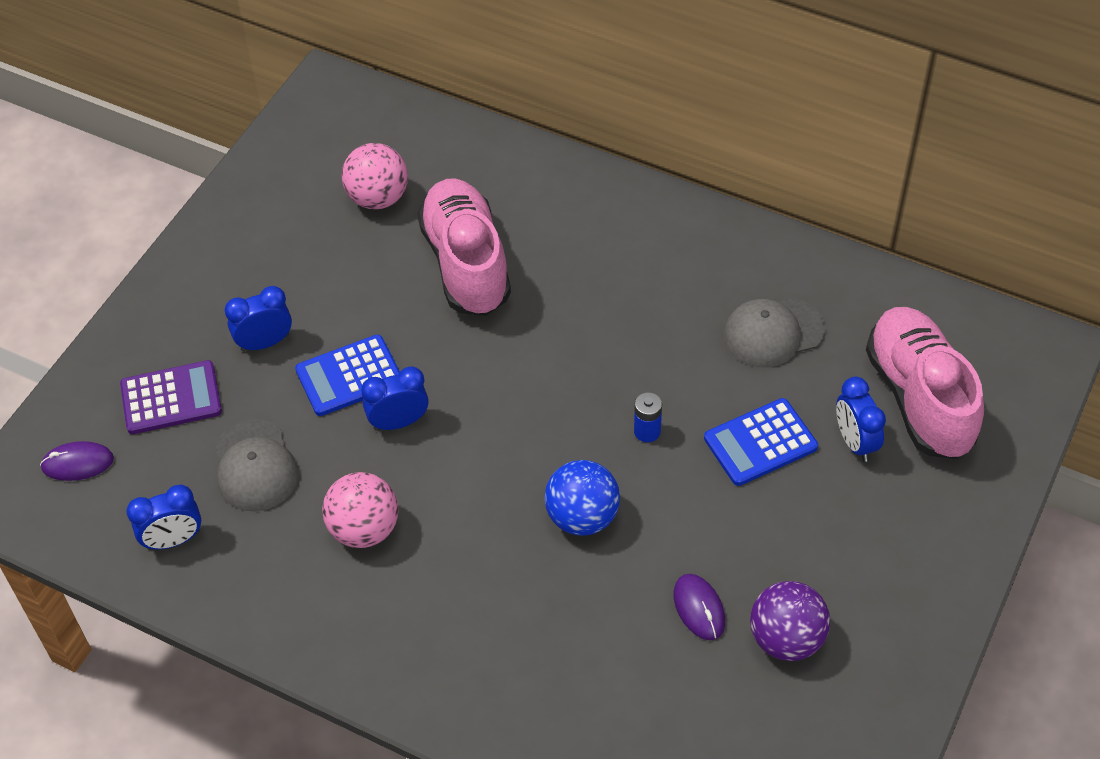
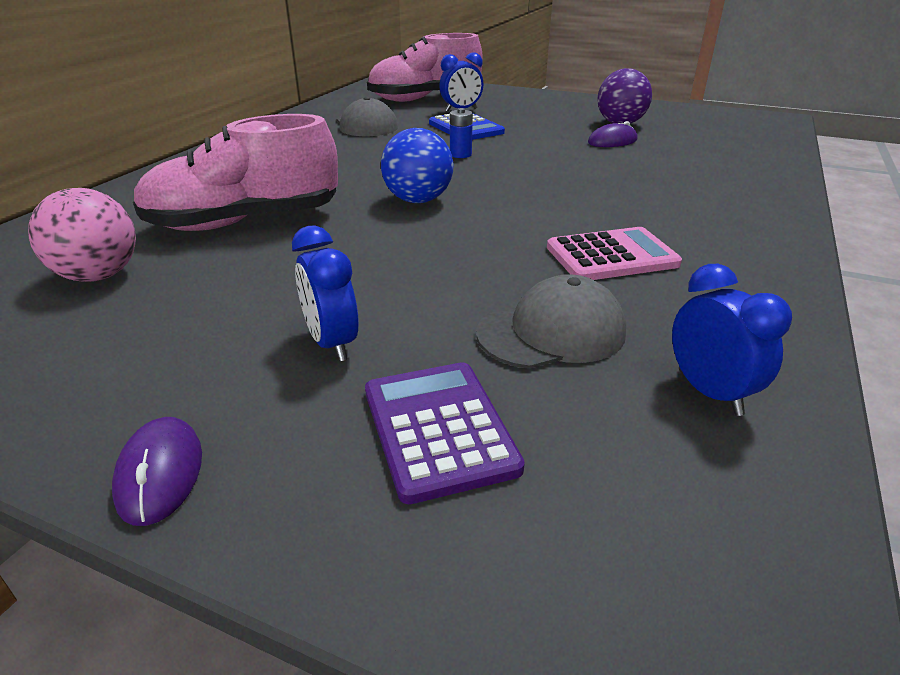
camera: 95 degrees left, 20 degrees down
purple mouse [40,441,114,481] -> purple mouse moved to [112,417,202,526]
blue calculator [295,335,400,416] -> none
pink ball [322,472,398,548] -> pink calculator [547,227,682,280]
blue clock [361,366,429,431] -> none
blue ball [544,460,620,536] -> blue ball moved to [381,128,454,203]

